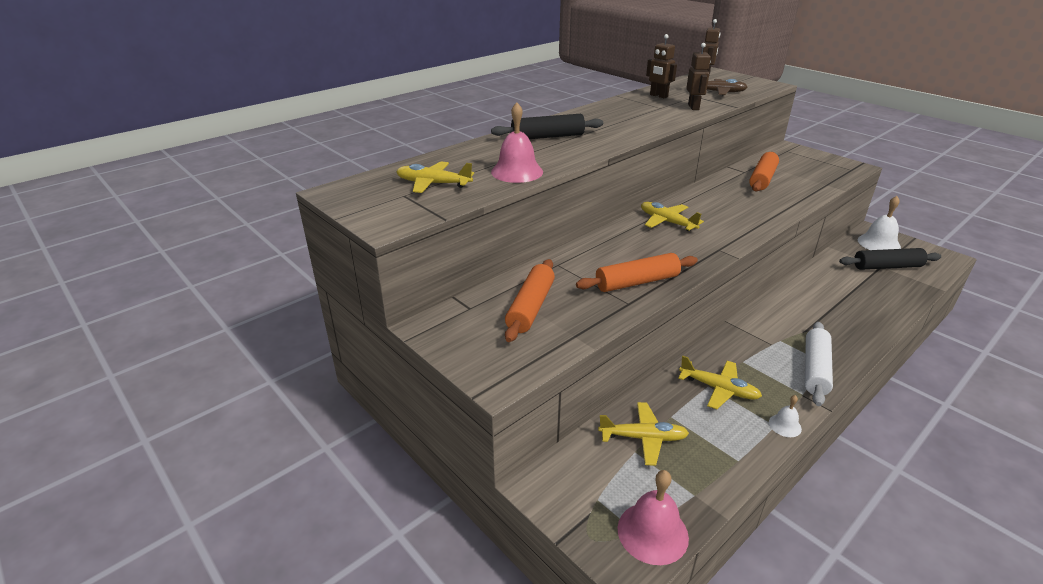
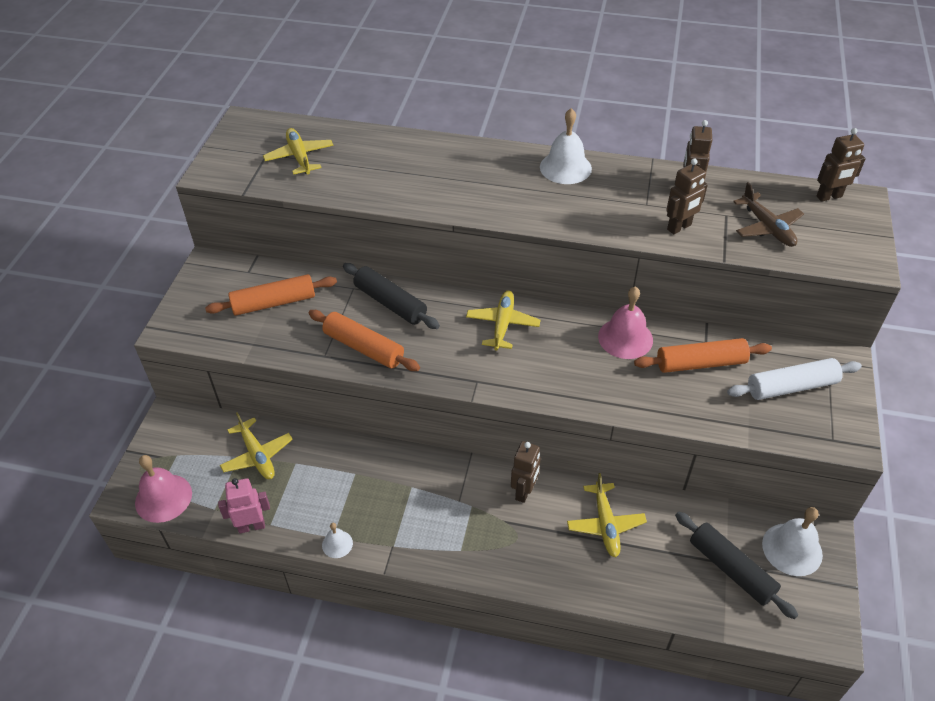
camera: 55 degrees right, 15 degrees up
pink bell [491,102,543,183] -> pink bell moved to [598,286,653,359]
black rolling pin [491,114,603,139] -> black rolling pin moved to [343,263,440,329]
yellow plane [678,356,762,409] -> yellow plane moved to [567,473,647,557]
white rolling pin [805,322,833,406] -> white rolling pin moved to [727,358,862,400]
none -> pink robot [218,478,270,533]
none -> brown robot [511,441,541,503]
none -> white bell [540,108,592,184]

